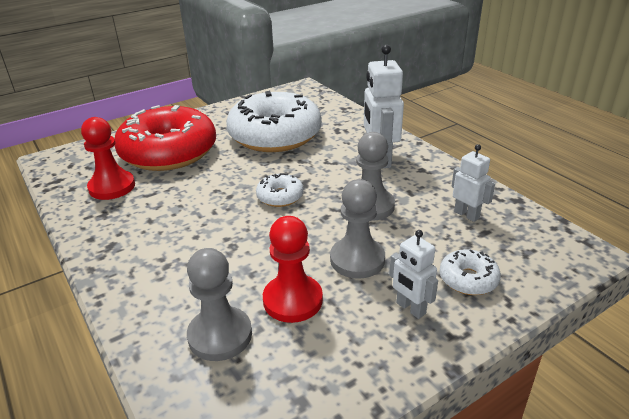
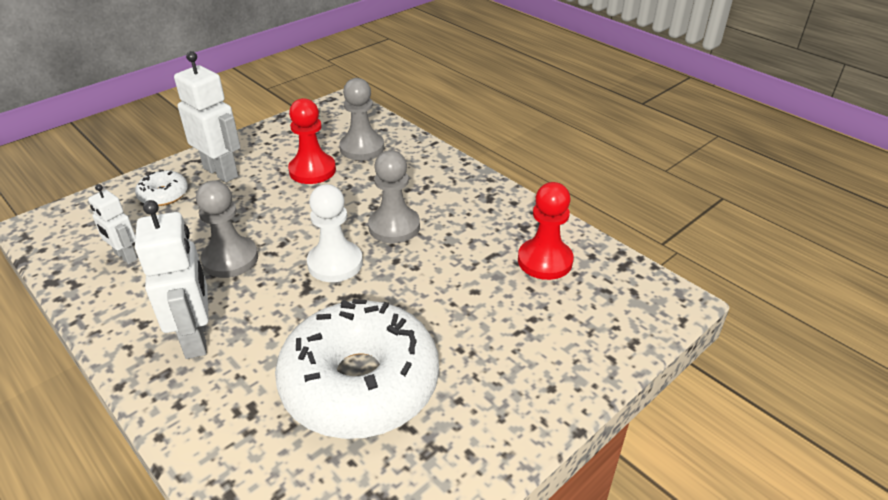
camera: 170 degrees right, 5 degrees up
red donut [114,105,216,171] -> none
white donut [256,173,304,207] -> white pawn [307,184,363,282]
grey pawn [330,179,385,279] -> grey pawn moved to [368,150,420,243]
white robot [389,230,438,319] -> white robot [174,51,241,183], size x1.71

